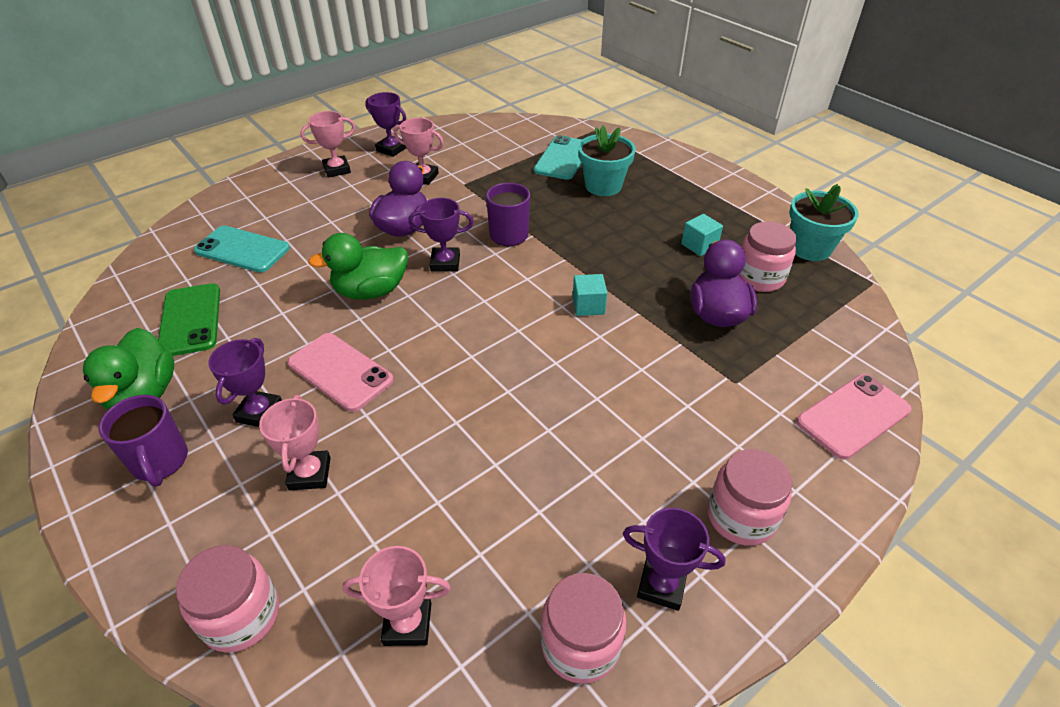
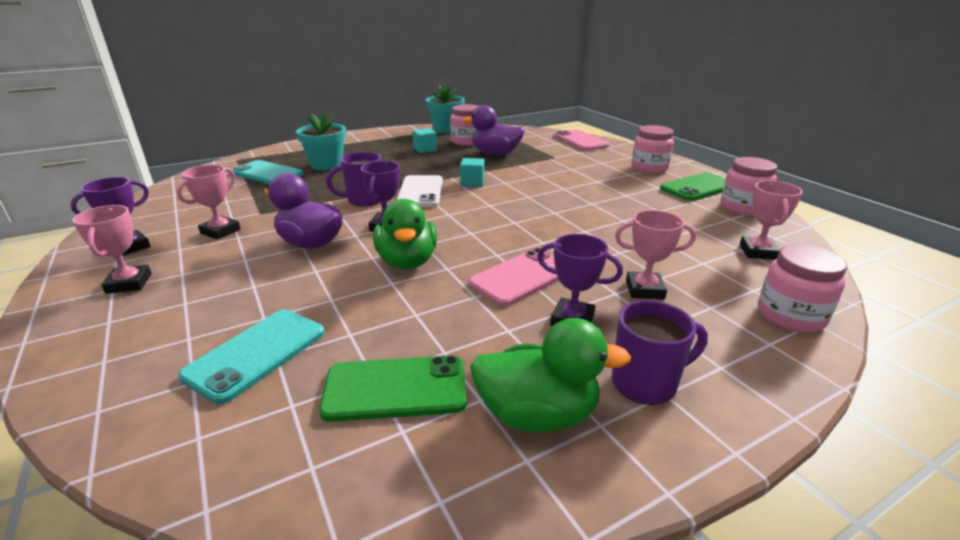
camera: 80 degrees left, 15 degrees down
purple trophy [623,508,726,611] -> green phone [660,172,726,201]
none -> white phone [397,175,443,207]

